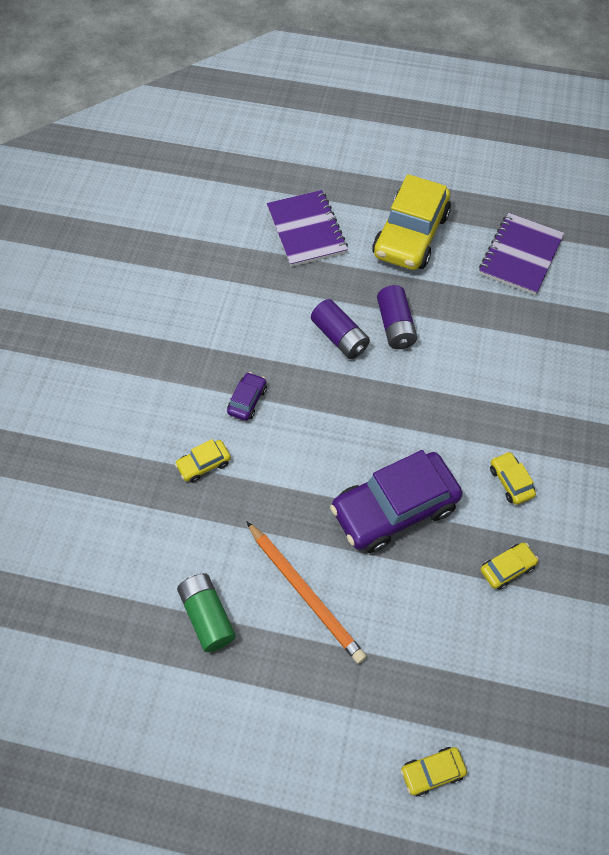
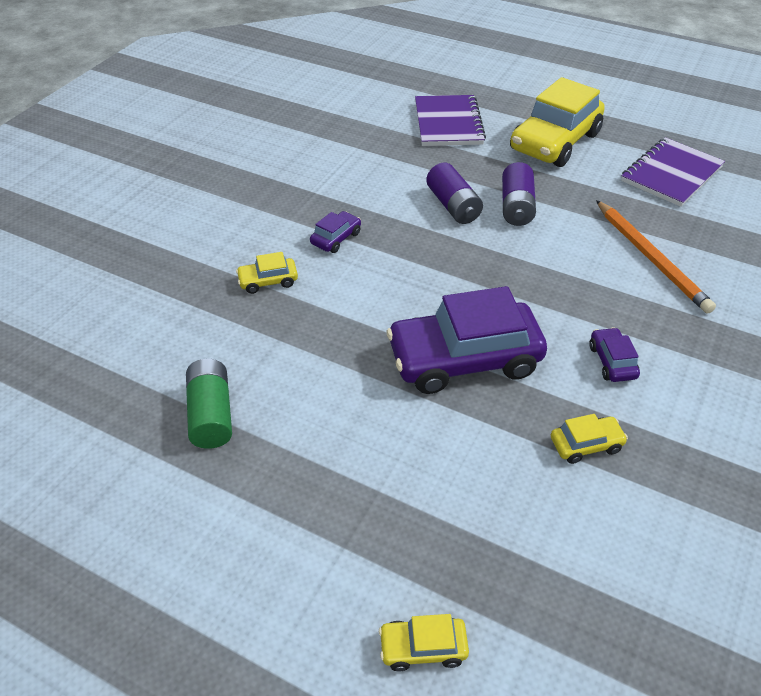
camera: 15 degrees right, 15 degrees down
orange pencil [247,522,367,664] -> orange pencil moved to [596,200,716,314]
yellow car [490,452,536,505] -> purple car [589,327,640,382]

